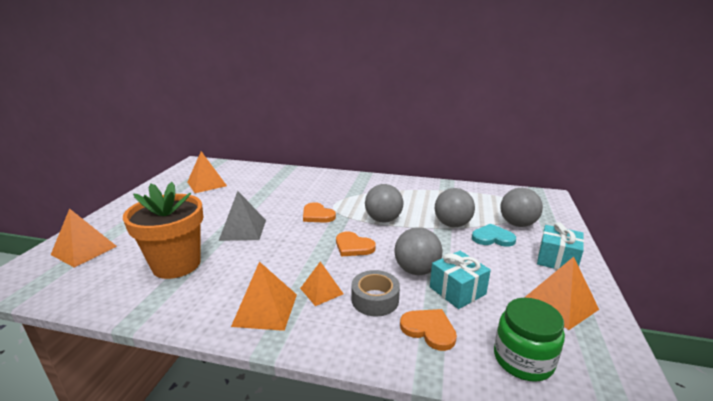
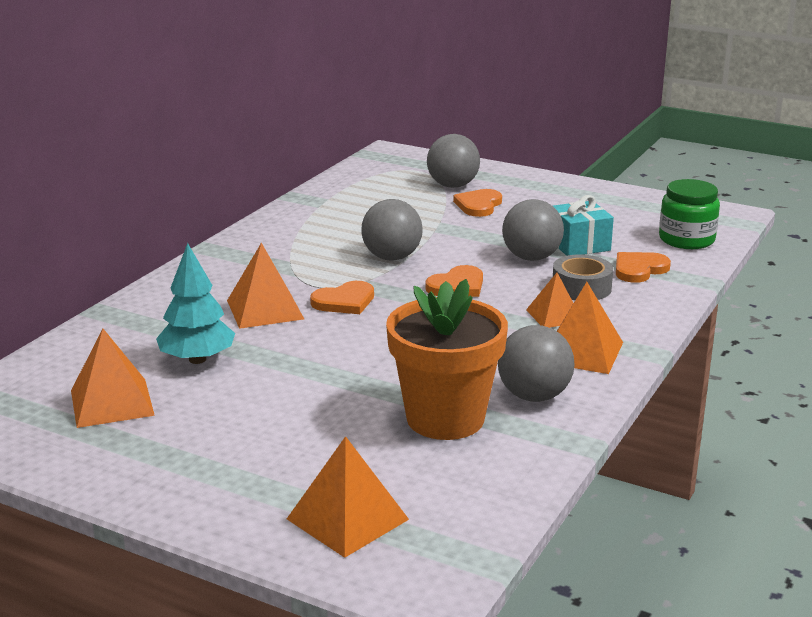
camera: 75 degrees left, 0 degrees up
grey pyramid [219,191,266,241] -> none
grey ball [435,188,475,227] -> grey ball moved to [498,325,575,402]
turquoise heart [472,224,516,247] -> orange heart [453,189,502,217]
orange pyramid [524,257,599,330] -> orange pyramid moved to [227,243,304,329]
turquoise gift [537,222,584,270] -> none
none -> turquoise tree [156,243,235,364]

